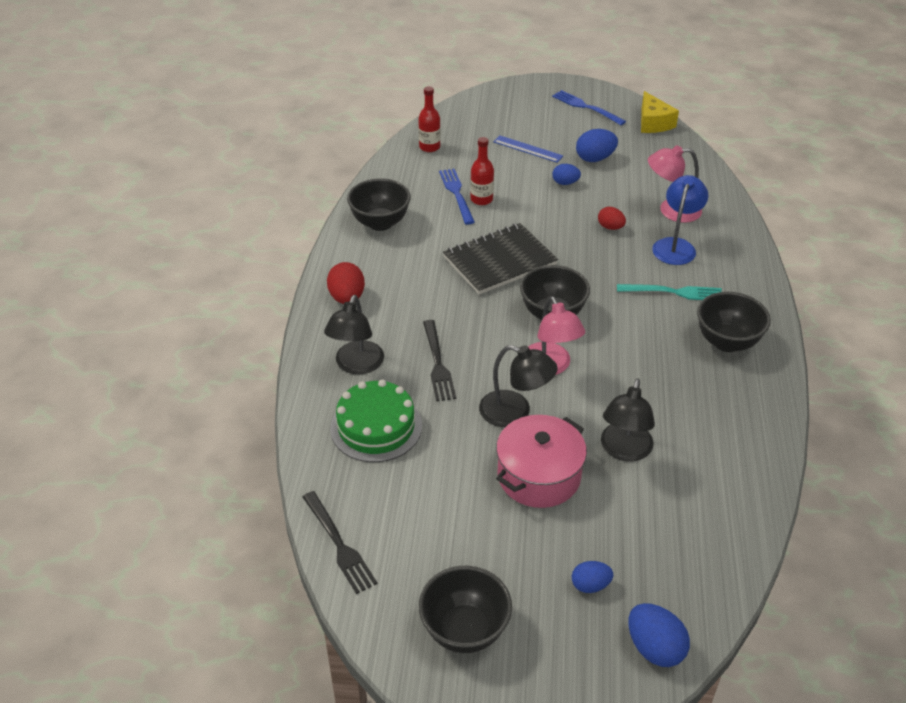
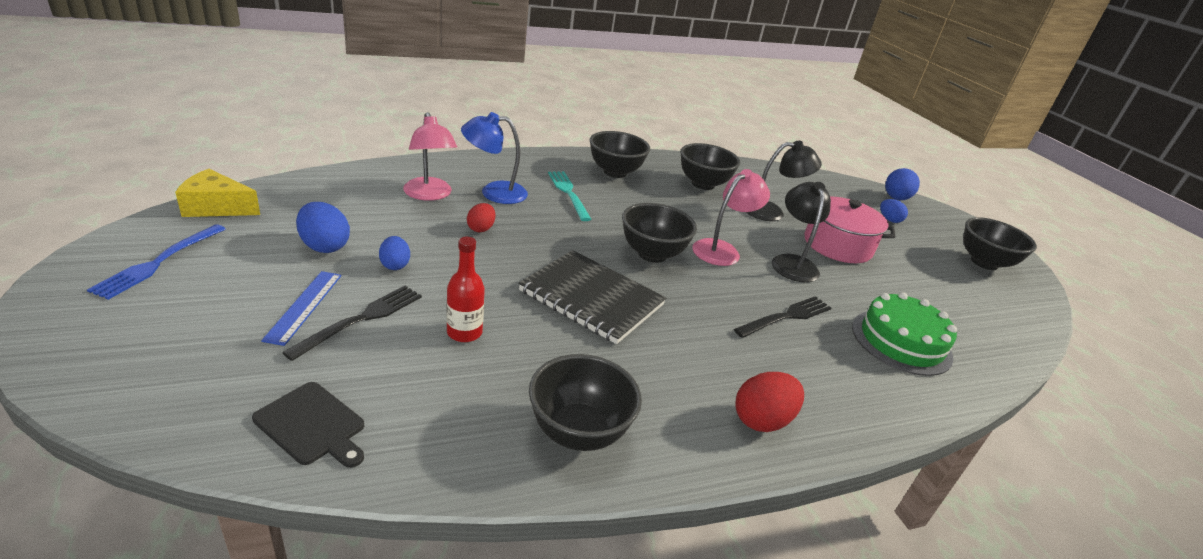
camera: 120 degrees left, 10 degrees down
black fork [303,491,377,594] -> black fork moved to [282,286,422,361]
black lamp [324,295,384,374] -> none
red bottle [418,86,441,152] -> black cutting board [252,382,364,468]
blue fork [439,169,475,224] -> none
yellow cheese [641,91,679,133] -> yellow cheese turned 135 degrees counterclockwise [175,169,260,217]
none -> black bowl [680,143,740,190]

